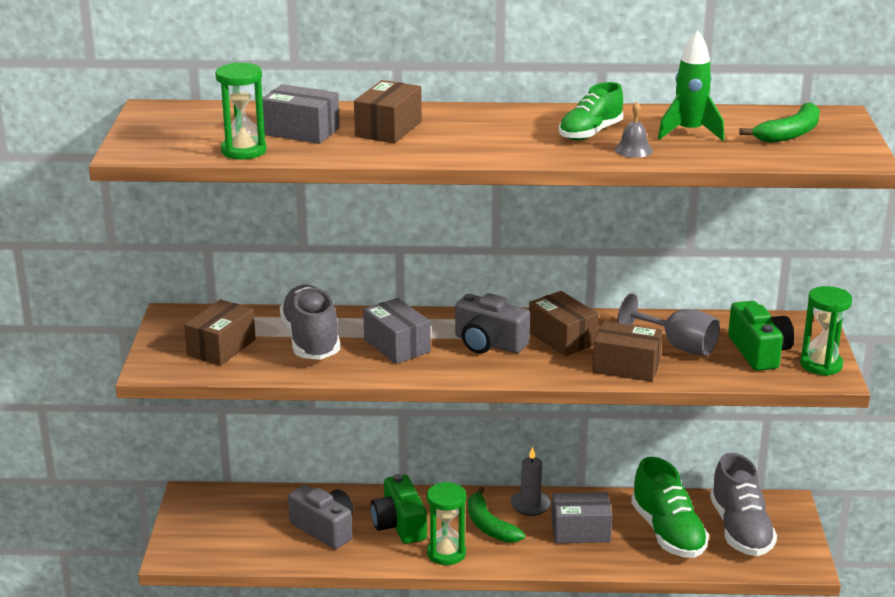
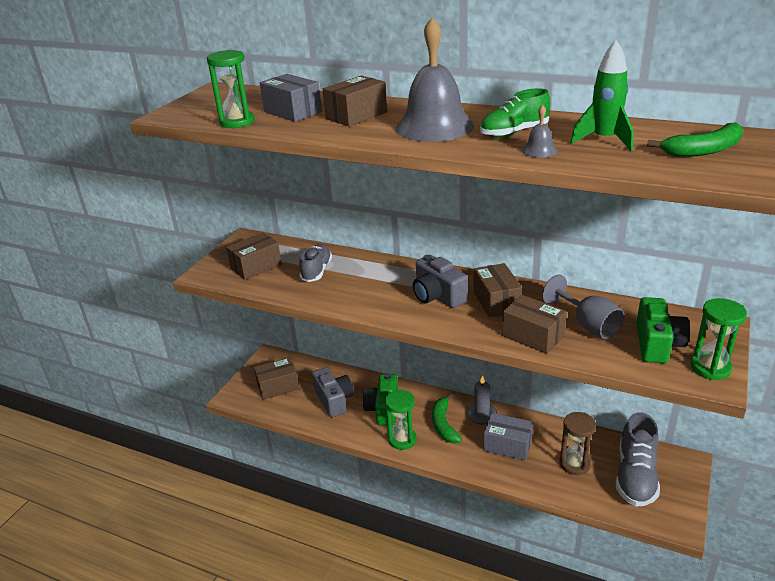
camera: 25 degrees right, 5 degrees up
grey shoe [280,285,340,360] -> grey shoe [299,244,332,282], size x0.65
grey box [363,298,431,364] -> none
green shoe [631,457,709,558] -> brown hourglass [559,412,596,475]
none -> brown box [254,357,299,400]
none -> grey bell [396,17,474,142]

